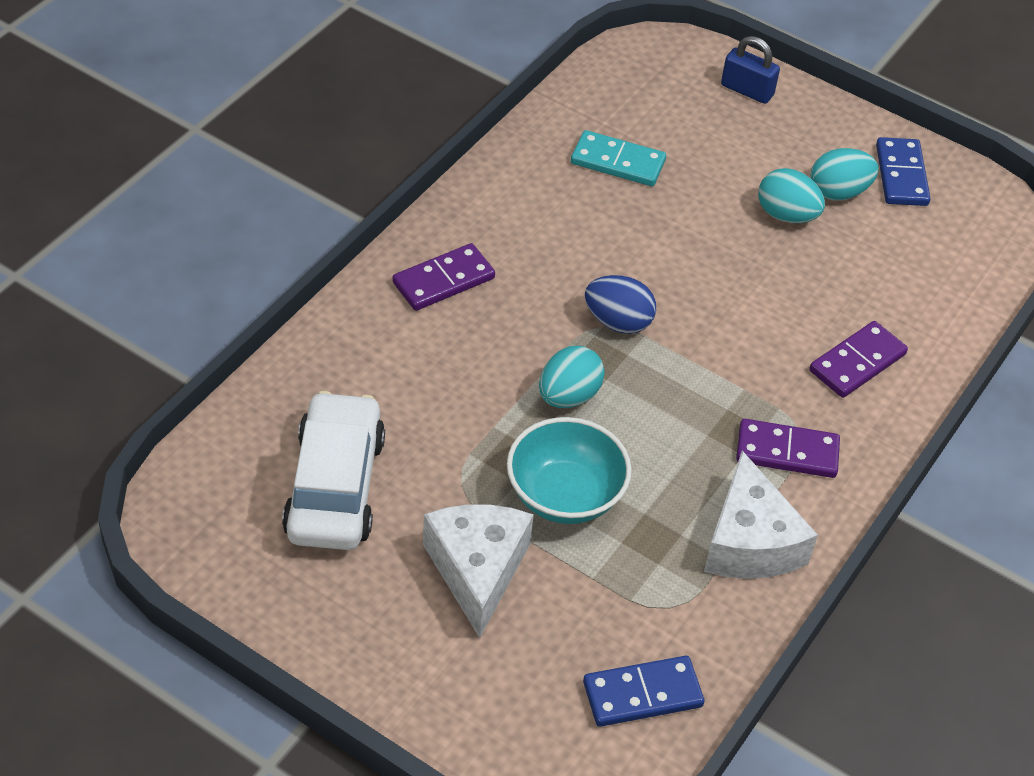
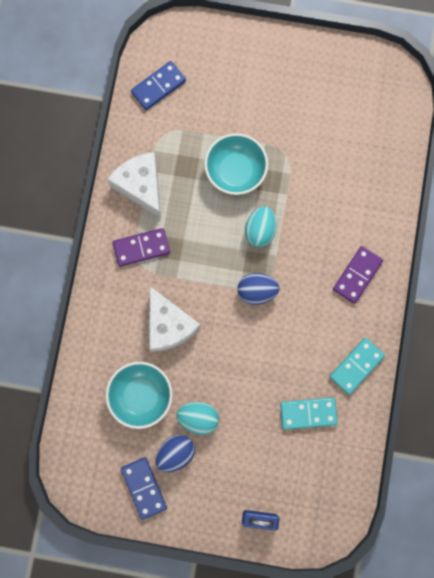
camera: 160 degrees right, 30 degrees up
white car [282,391,385,550] -> none
white cheese [423,504,534,638] -> white cheese moved to [149,286,201,352]
purple domino [809,321,908,398] -> none
turquoise egg [810,148,879,201] -> blue egg [155,435,195,472]
none -> turquoise bowl [106,362,173,429]
none -> turquoise domino [329,338,385,395]

